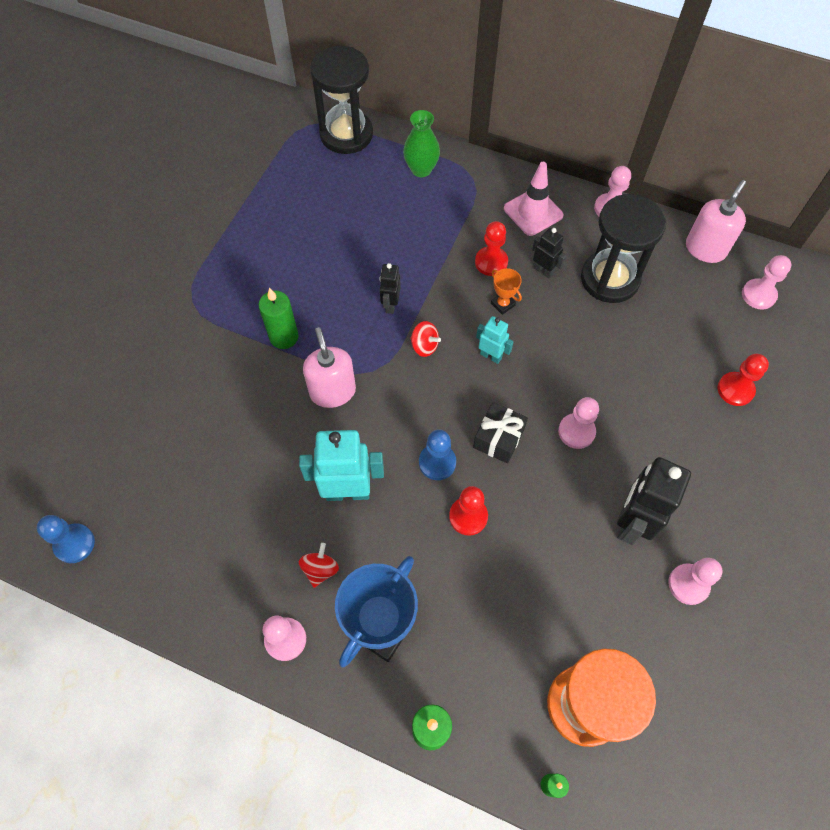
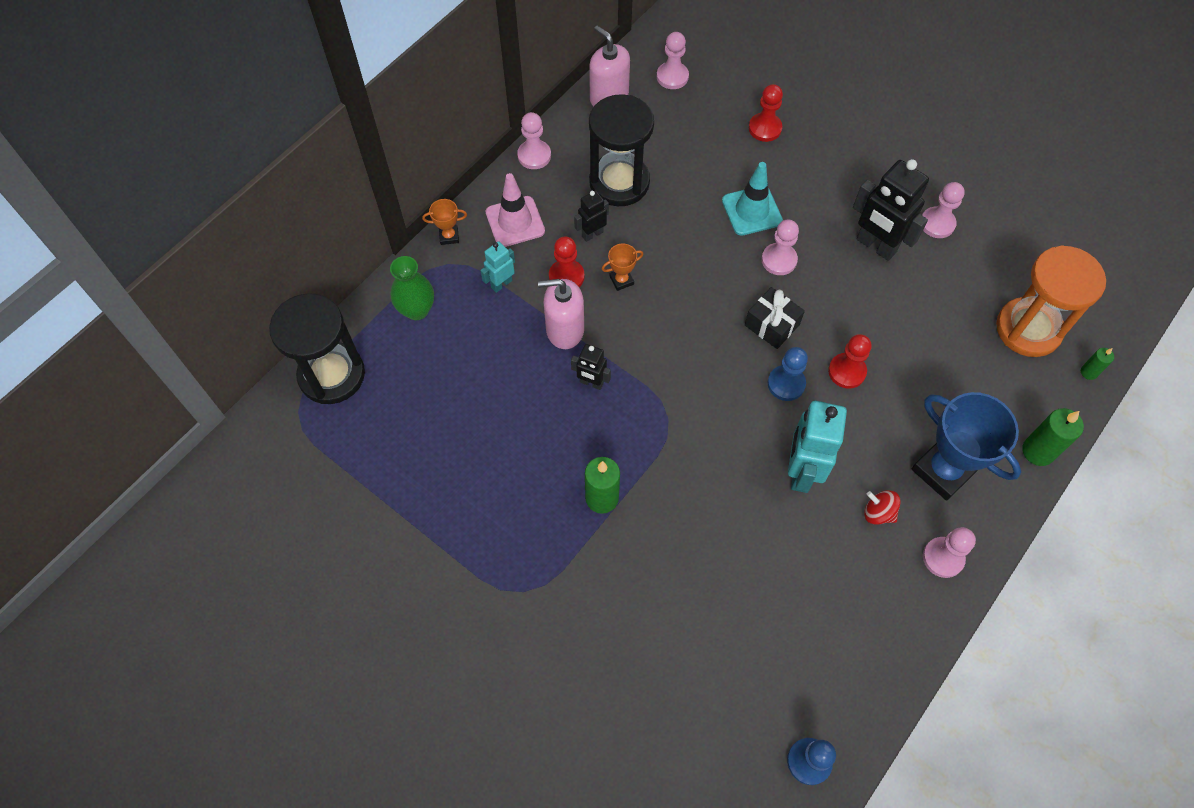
camera: 75 degrees left, 0 degrees up
pink soap dispenser [303,327,356,408] -> pink soap dispenser moved to [538,279,584,349]
red spinning top [410,321,441,357] -> none
turquoise robot [476,316,514,364] -> turquoise robot moved to [480,241,515,293]
none -> orange trophy [422,199,467,245]
none -> turquoise traffic cone [722,162,783,235]

